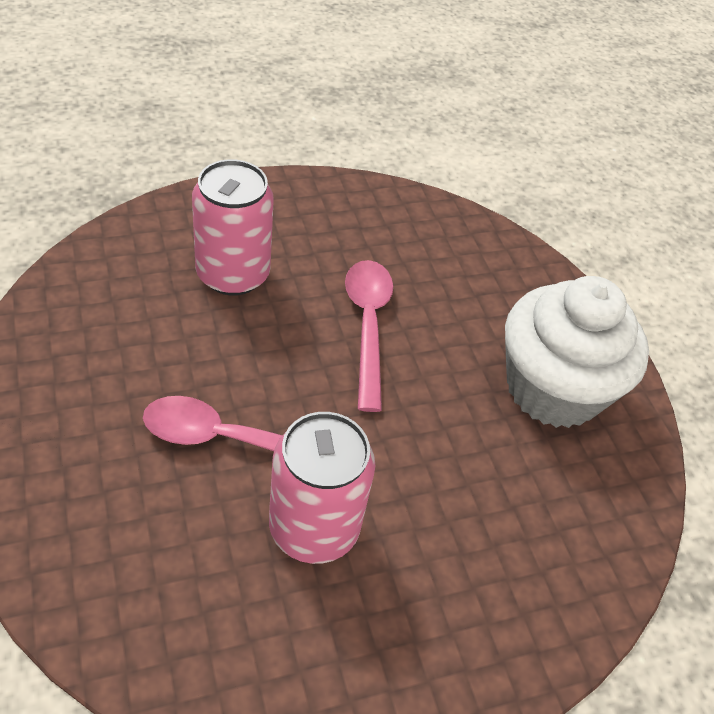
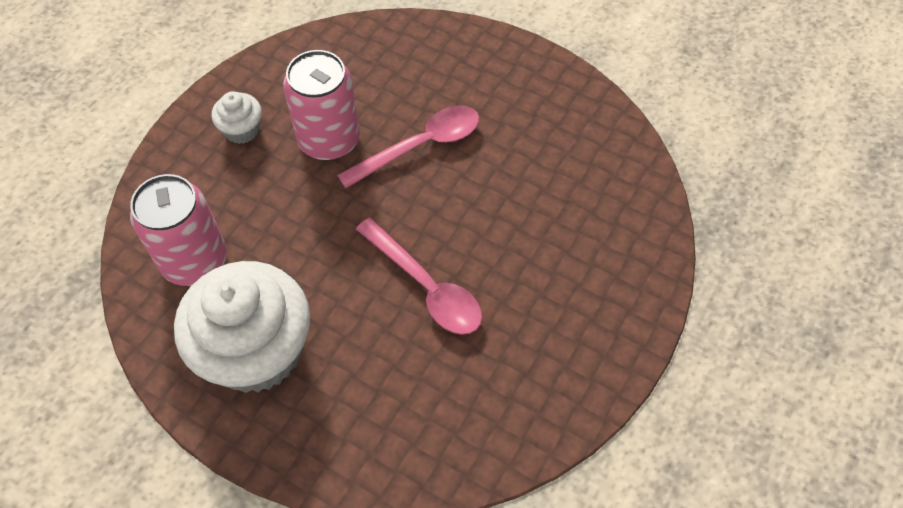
camera: 145 degrees right, 10 degrees up
pink can [192,159,274,295] -> pink can moved to [130,174,227,286]
none -> white cupcake [211,91,262,144]

